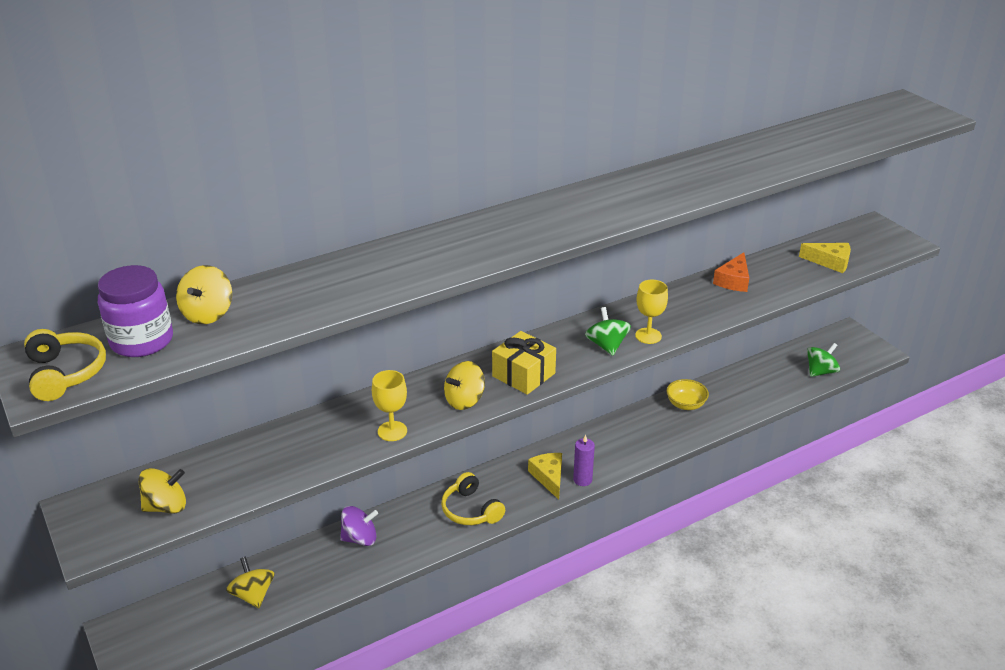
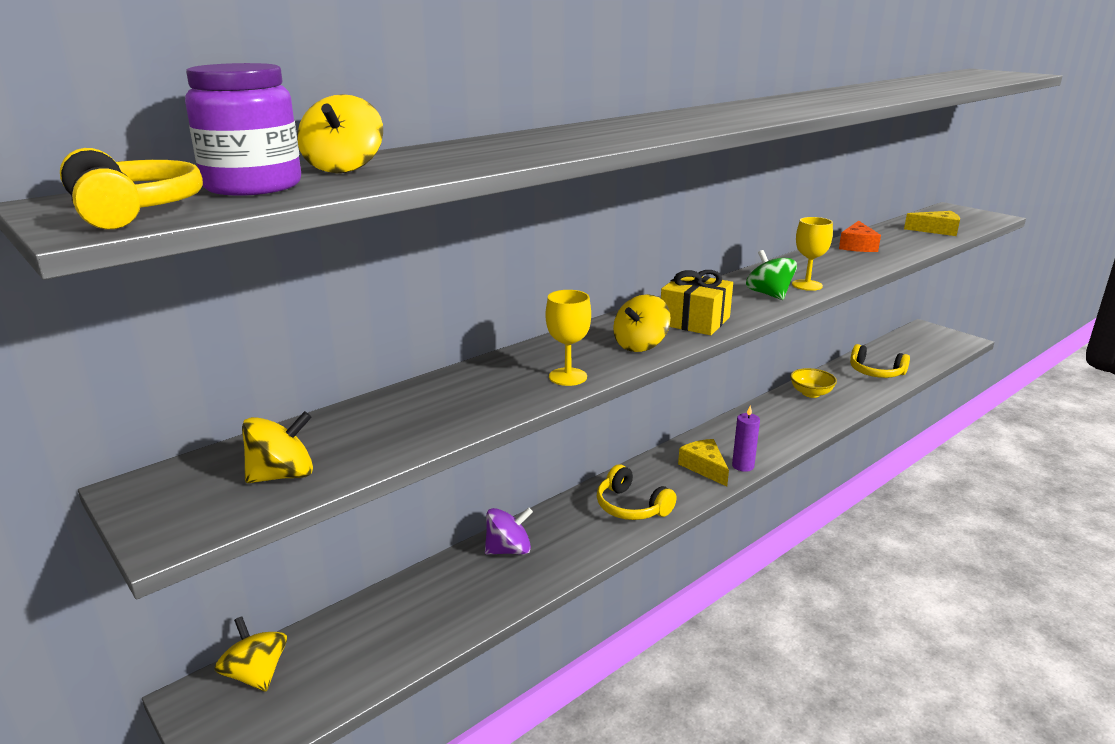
camera: 10 degrees left, 10 degrees down
yellow spinning top [226,556,274,608] -> yellow spinning top moved to [214,616,287,692]
green spinning top [807,343,840,377] -> none
none -> yellow headphones [850,344,910,378]

